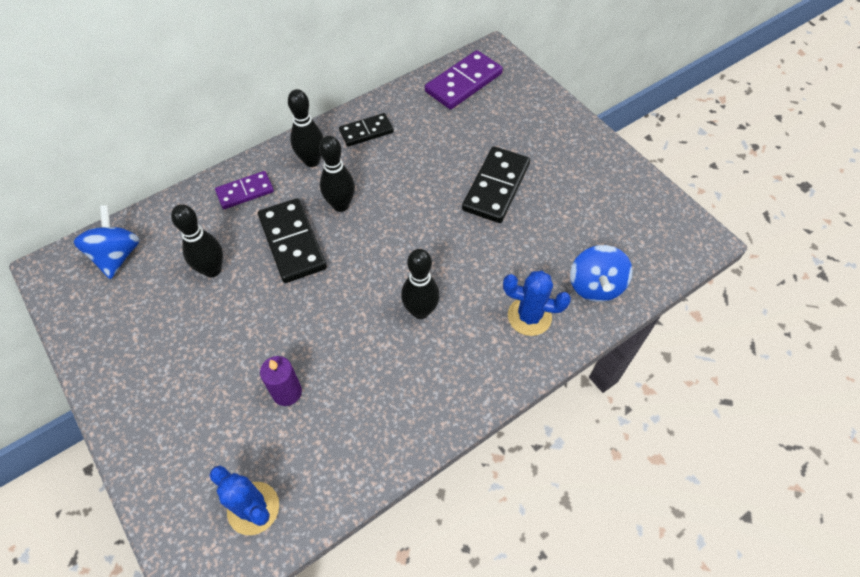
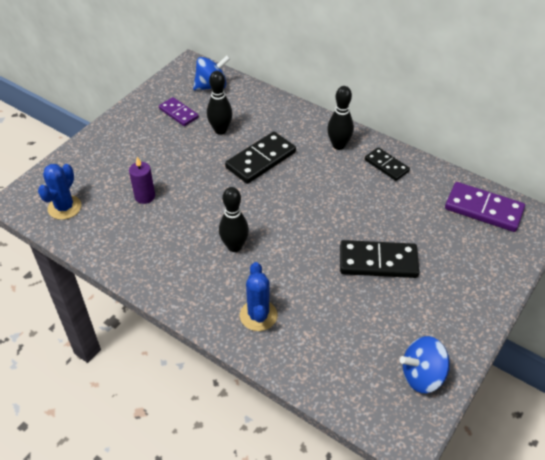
camera: 70 degrees right, 10 degrees down
purple domino [215,171,274,209] -> purple domino moved to [159,97,199,126]
black bowling pin [319,136,355,212] -> none
blue spinning top [570,245,633,302] -> blue spinning top moved to [400,336,450,393]

